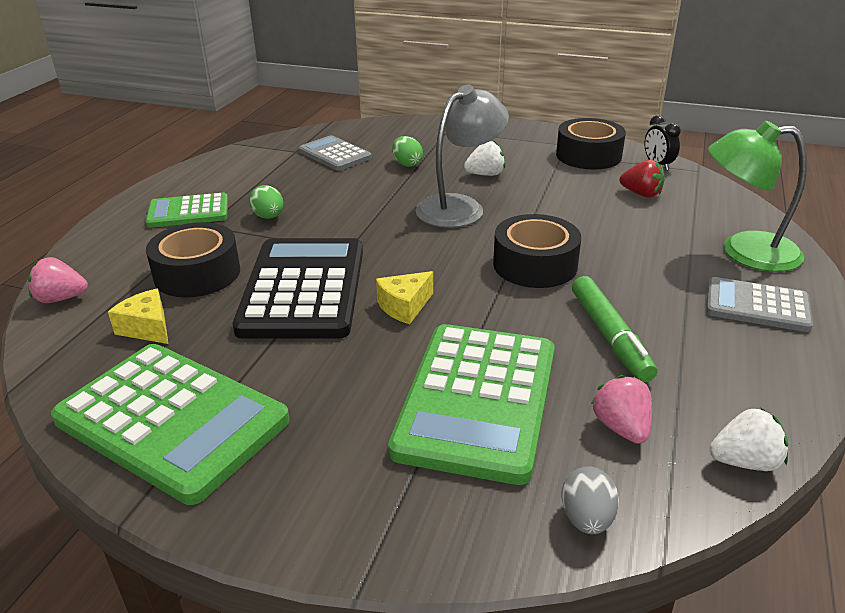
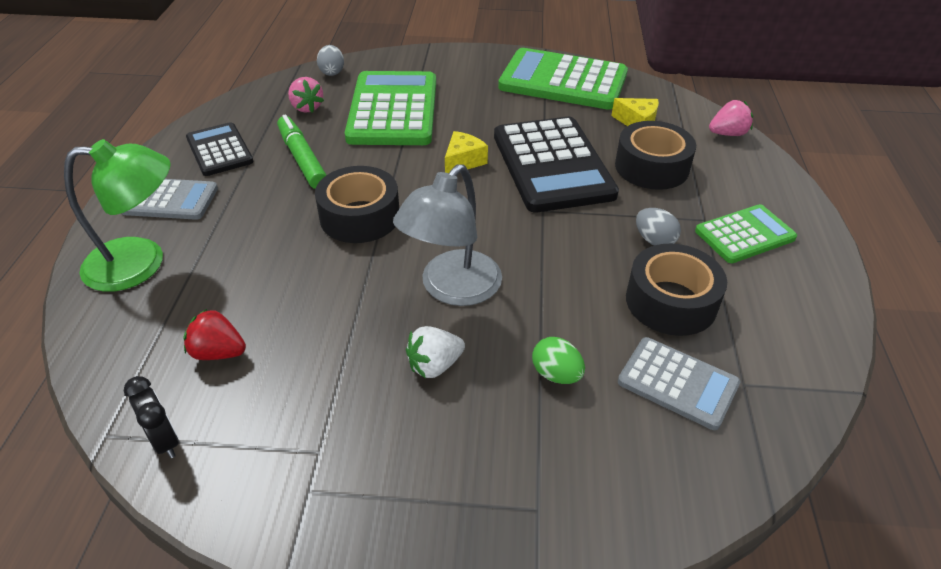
camera: 165 degrees right, 10 degrees up
green egg [249,185,283,219] -> grey egg [636,208,681,245]
black tape [556,118,626,169] -> black tape moved to [626,244,727,336]
white strawberry [709,408,788,471] -> none
none -> black calculator [186,122,253,176]

